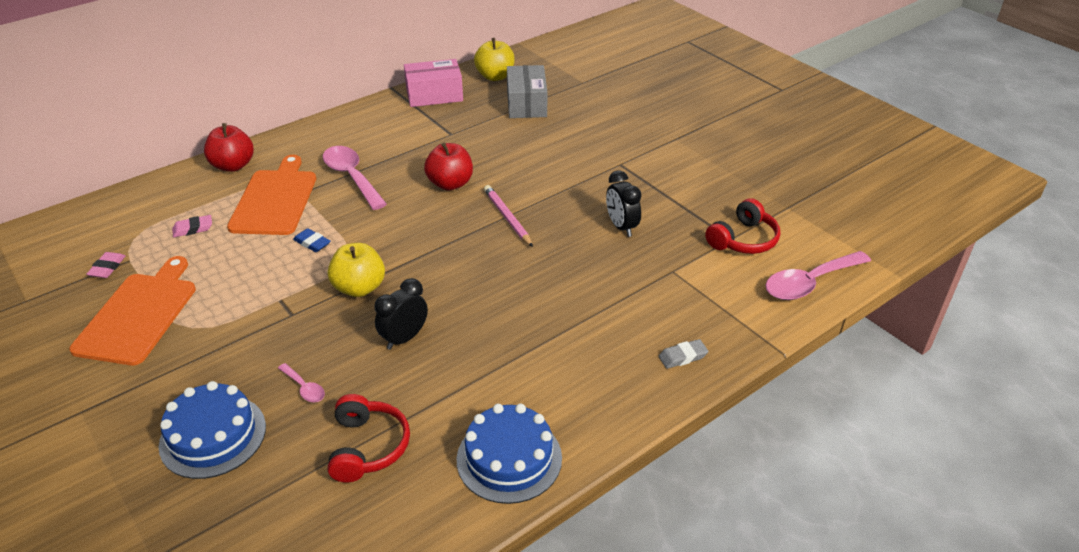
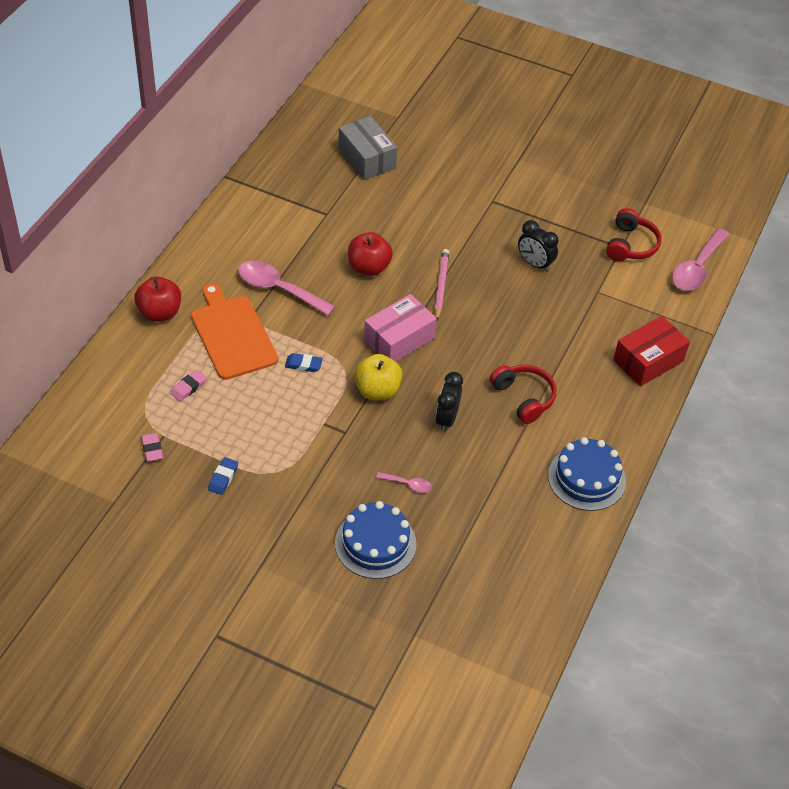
camera: 30 degrees left, 10 degrees up
orange cutting board [69,256,196,365] -> blue eraser [208,457,238,495]
red headphones [328,394,410,482] -> red headphones moved to [489,365,556,424]
pink box [404,59,463,107] -> pink box moved to [364,294,437,362]
yellow apple [474,38,515,81] -> none
pink pencil [484,185,533,247] -> pink pencil turned 60 degrees clockwise [435,249,449,320]
grey eraser [659,339,708,369] -> red box [613,316,690,387]

